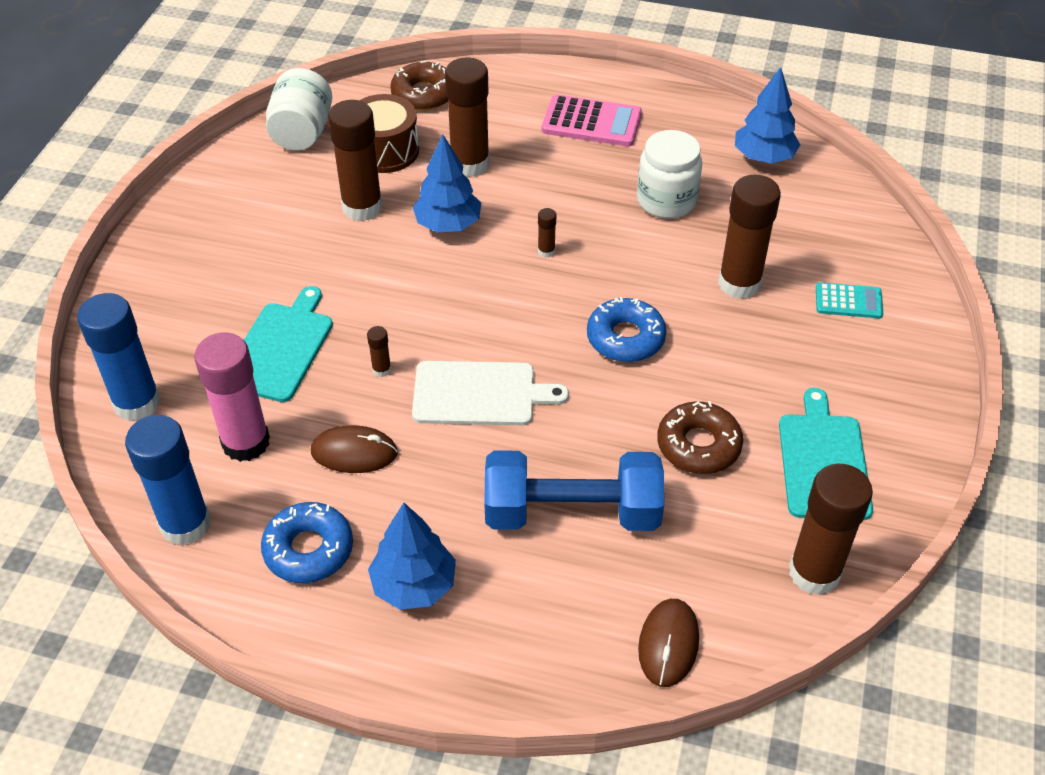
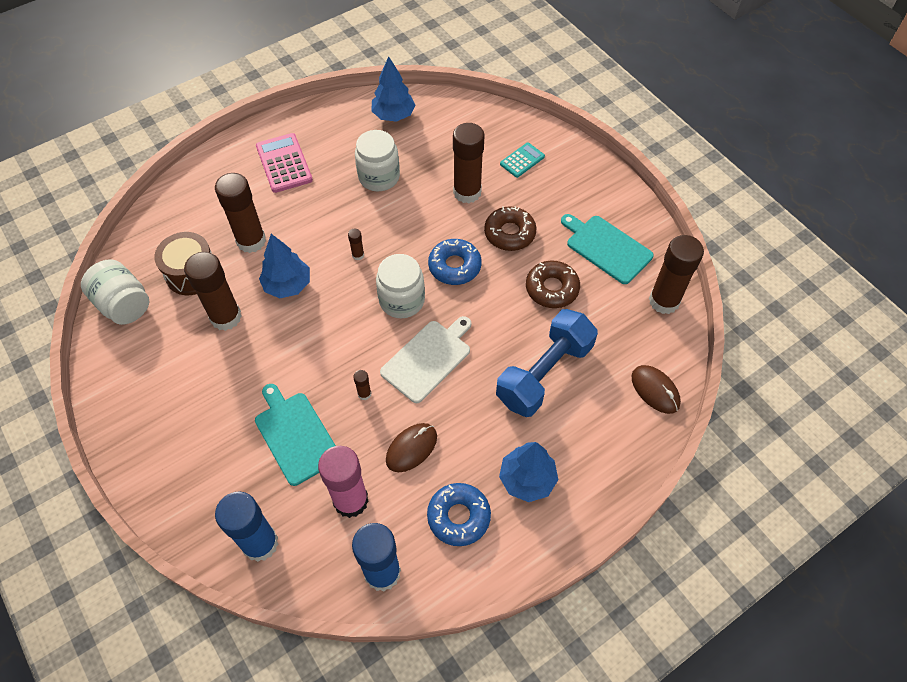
camera: 50 degrees left, 10 degrees up
brown donut [390,61,448,110] -> brown donut moved to [484,206,536,251]
pink calculator [542,94,642,146] -> pink calculator turned 75 degrees counterclockwise [256,133,313,193]
none -> white jar [376,254,425,318]

